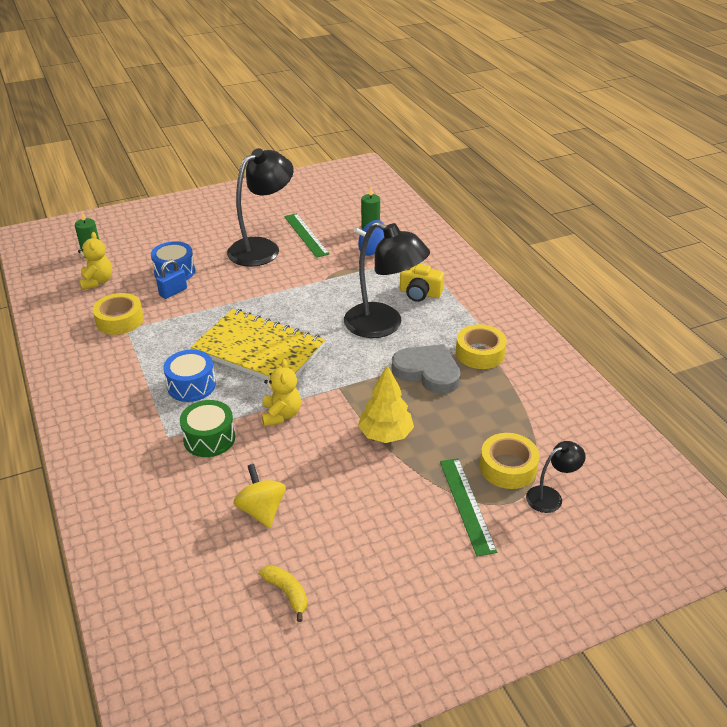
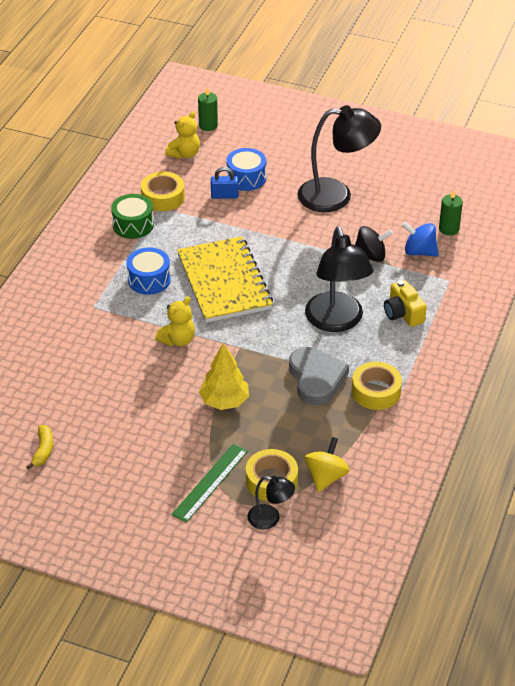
camera: 45 degrees right, 5 degrees up
green drum [180,400,235,457] -> green drum moved to [111,194,154,239]
yellow spinning top [233,464,286,528] -> yellow spinning top moved to [305,437,350,492]
green ruler [284,213,330,258] -> none
none -> black spinning top [355,226,393,262]

